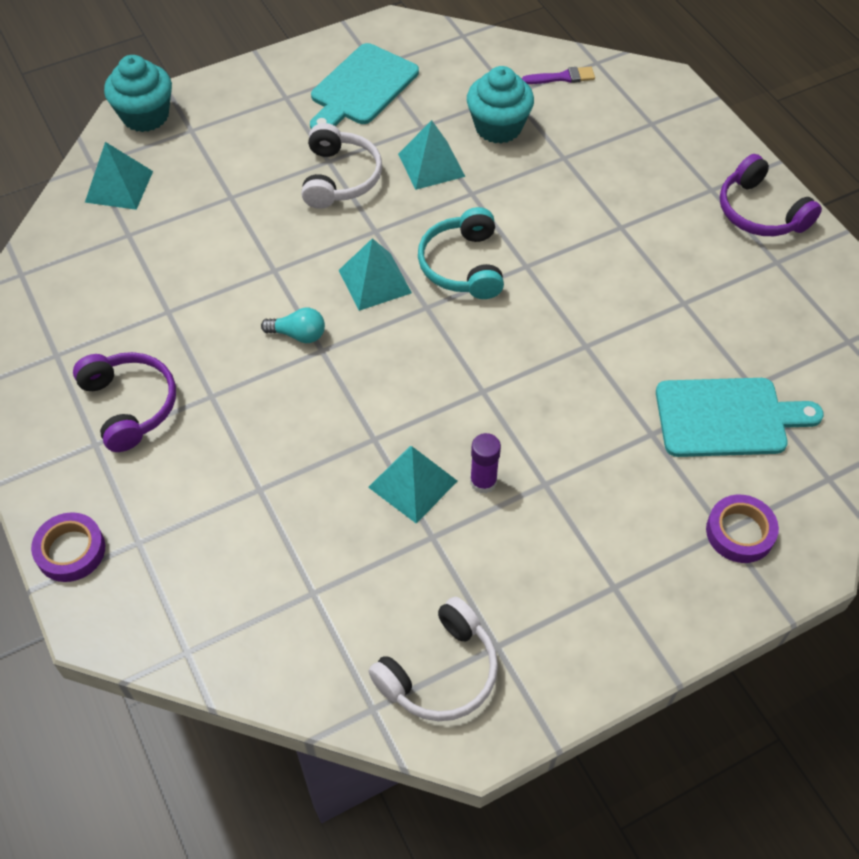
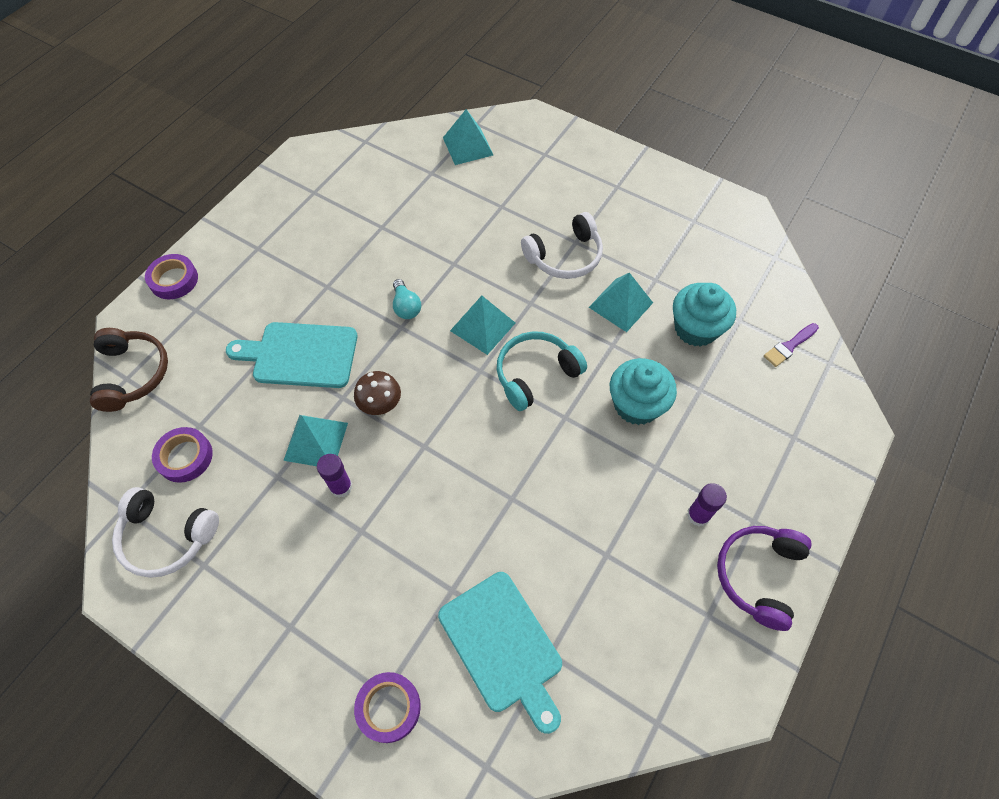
camera: 60 degrees right, 5 degrees up
purple headphones [73,352,176,452] -> none
turquoise cupcake [104,55,172,132] -> turquoise cupcake moved to [610,358,677,425]
turquoise cutting board [310,43,419,129] -> turquoise cutting board moved to [226,322,358,388]
purple brush [522,67,595,84] -> purple brush turned 90 degrees clockwise [764,323,819,367]
none -> brown headphones [90,328,168,412]
none -> purple tape [152,427,213,483]
none -> brown mushroom [354,371,401,415]
none -> purple glue stick [687,483,727,526]

